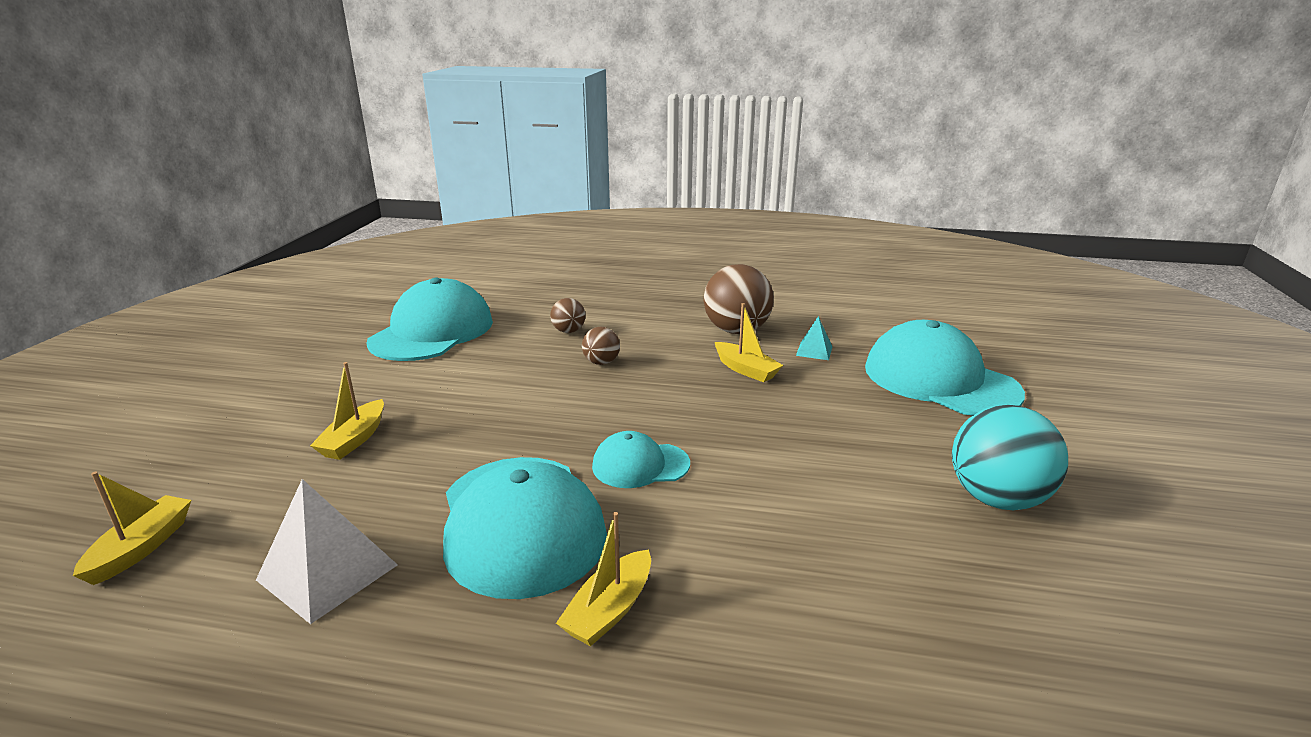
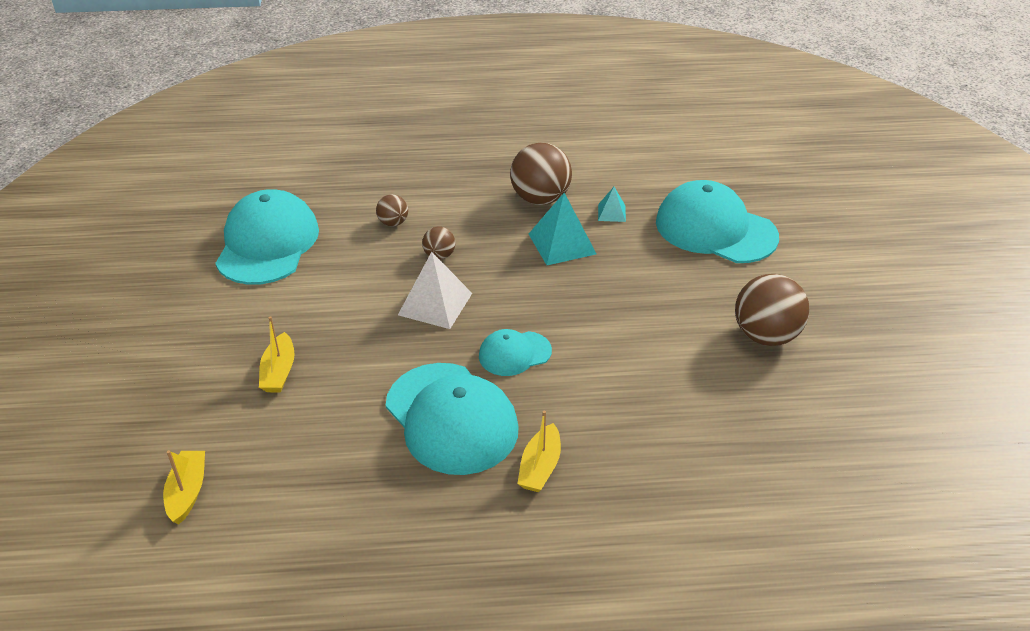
camera: 15 degrees left, 15 degrees up
white pyramid [256,479,398,624] -> white pyramid moved to [398,252,472,329]
yellow boat [715,303,783,382] -> turquoise pyramid [529,193,596,265]
turquoise ball [952,405,1068,510] -> brown ball [735,274,809,346]

